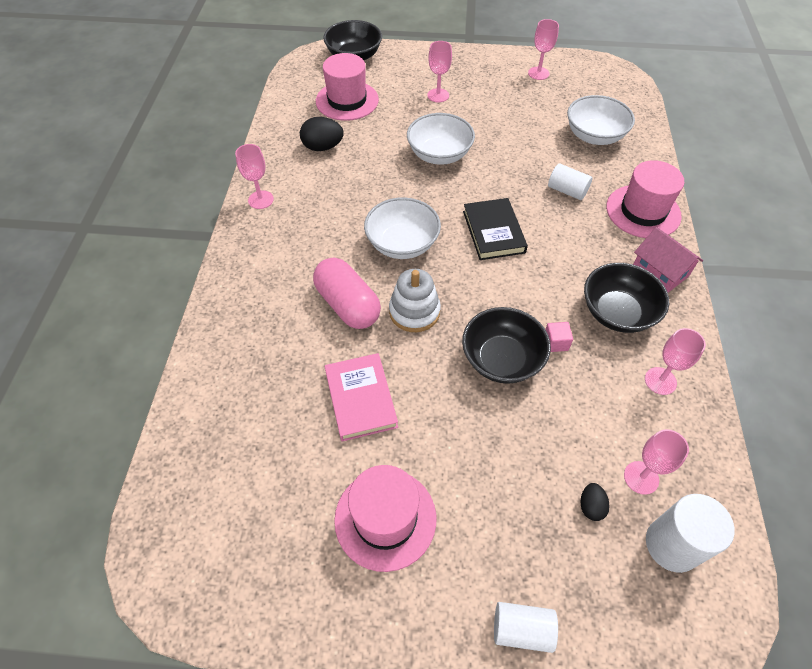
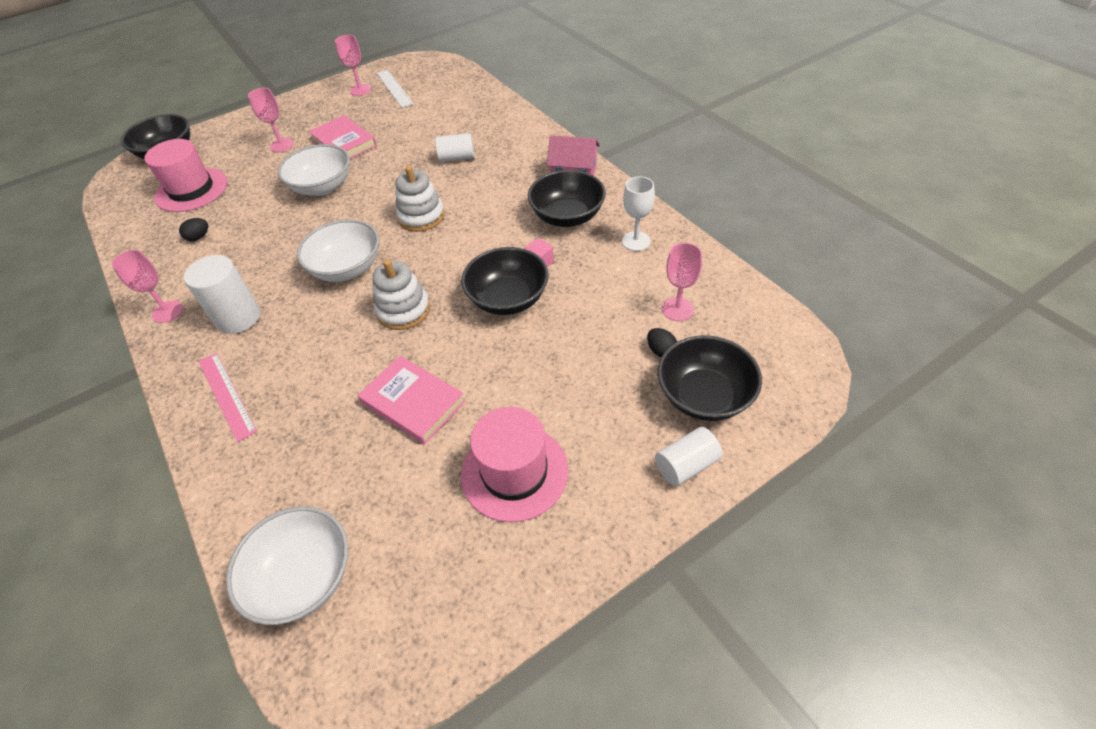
camera: 35 degrees left, 5 degrees down
black egg [300,117,344,151] -> black egg [179,218,208,241], size x0.57
pink capsule [313,258,381,329] -> none
black book [463,198,528,260] -> white stacking toy [395,166,445,232]
white bowl [567,95,635,145] -> white bowl moved to [226,506,348,625]
pink hat [606,160,684,238] -> none
pink goblet [645,328,706,395] -> white goblet [622,176,655,251]
white cylinder [646,494,735,573] -> white cylinder moved to [184,255,260,334]
none -> pink ruler [198,353,257,442]
none -> pink book [309,115,377,159]
none -> white ruler [376,70,414,107]
none -> black bowl [658,335,762,421]

